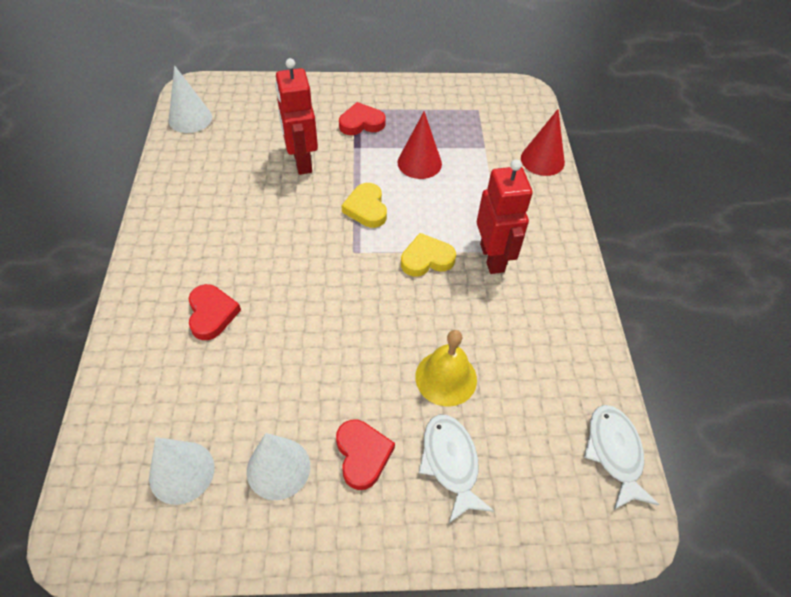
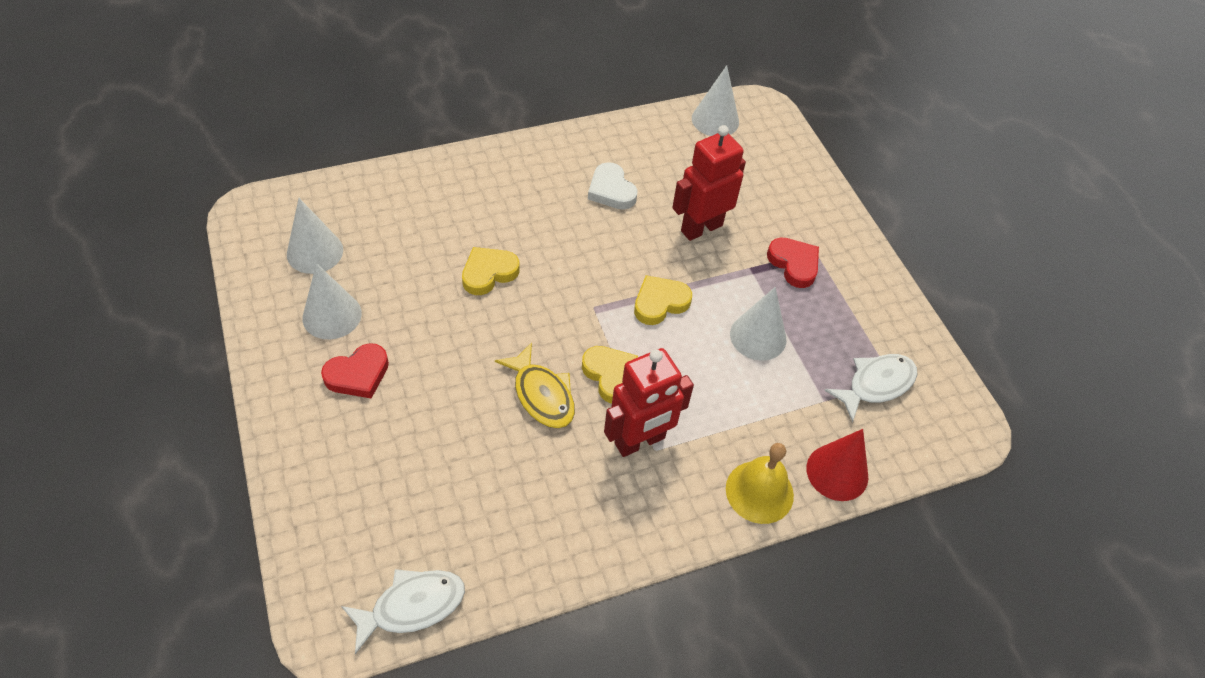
camera: 70 degrees right, 0 degrees up
red heart [189,284,241,340] -> none
red cone [398,111,442,179] -> white cone [730,287,786,361]
yellow bell [415,330,477,407] -> yellow bell moved to [726,443,794,524]
white fish [419,415,494,523] -> white fish moved to [824,354,917,422]
none -> yellow heart [462,247,520,295]
none -> yellow fish [495,343,575,428]
none -> white heart [588,162,638,210]

